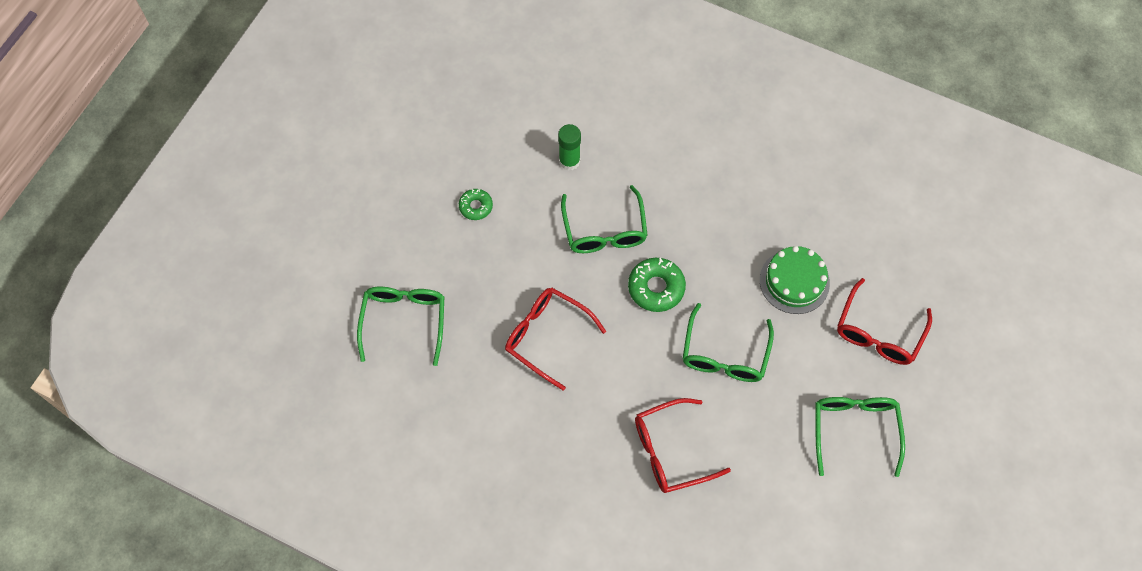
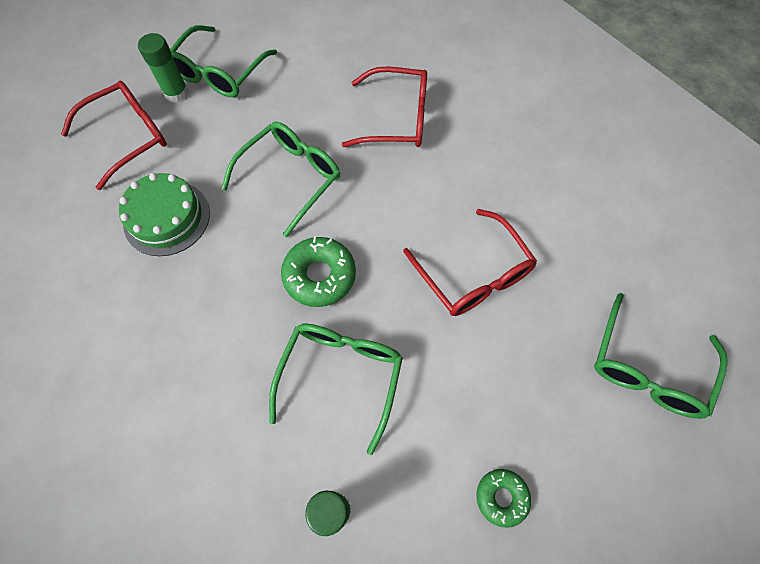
camera: 155 degrees left, 0 degrees up
none -> green glue stick [138,33,188,102]

